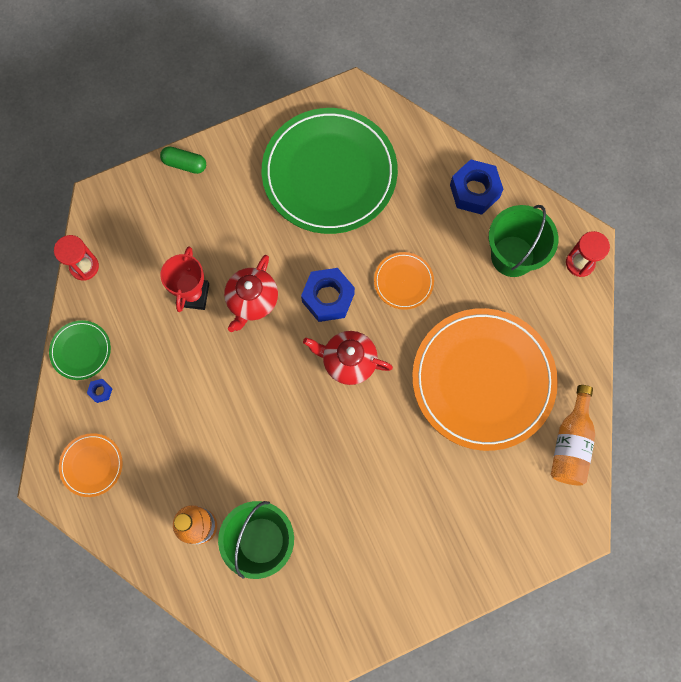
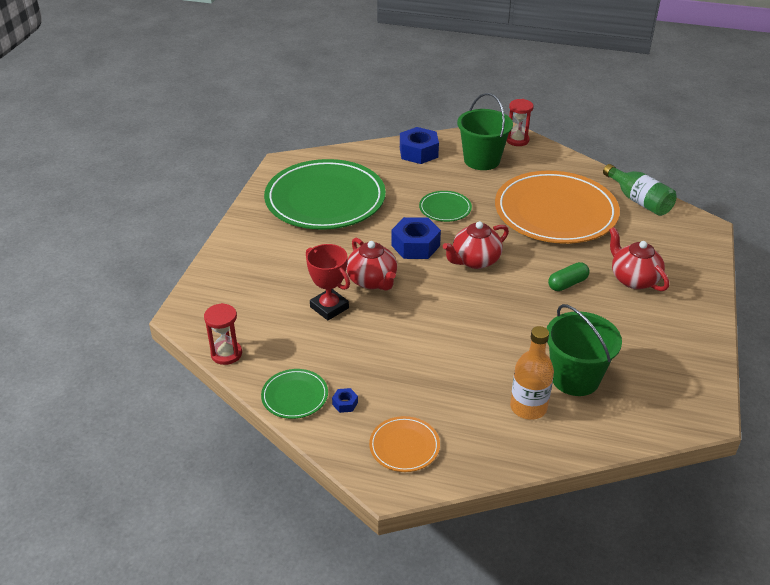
camera: 50 degrees left, 35 degrees down
green capsule [160,146,206,174] -> green capsule moved to [548,262,589,291]
orange plate [374,252,434,310] -> green plate [419,191,472,222]
orange bottle [551,385,595,486] -> green bottle [603,164,677,216]
none -> red teapot [609,227,669,291]

